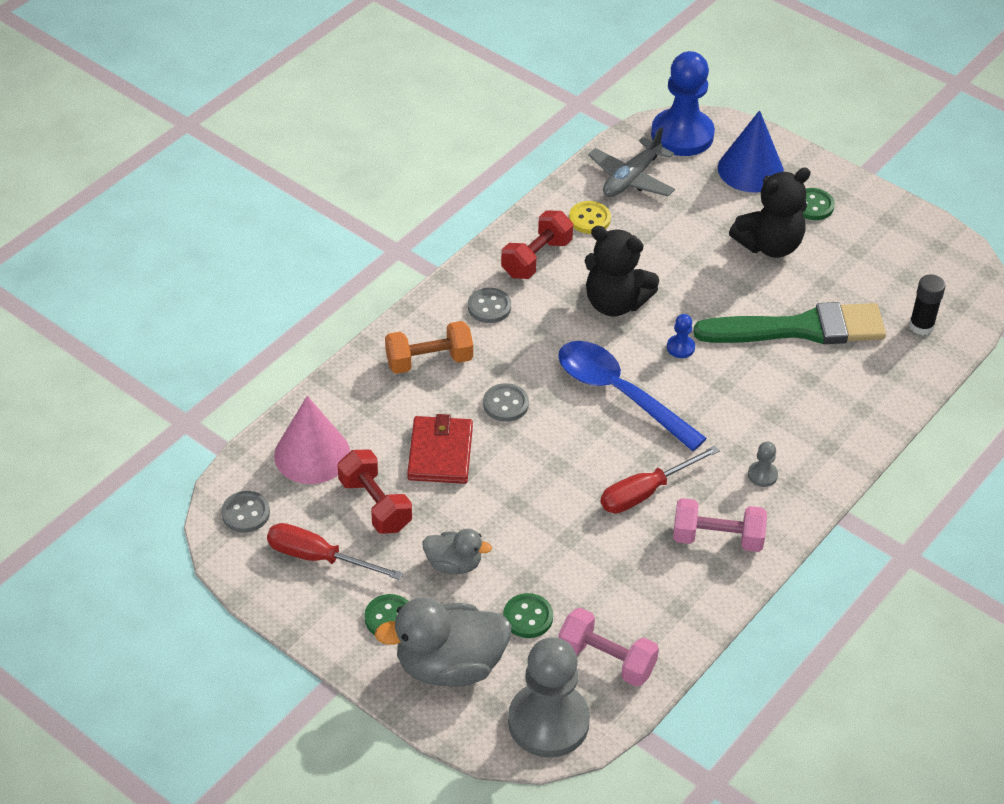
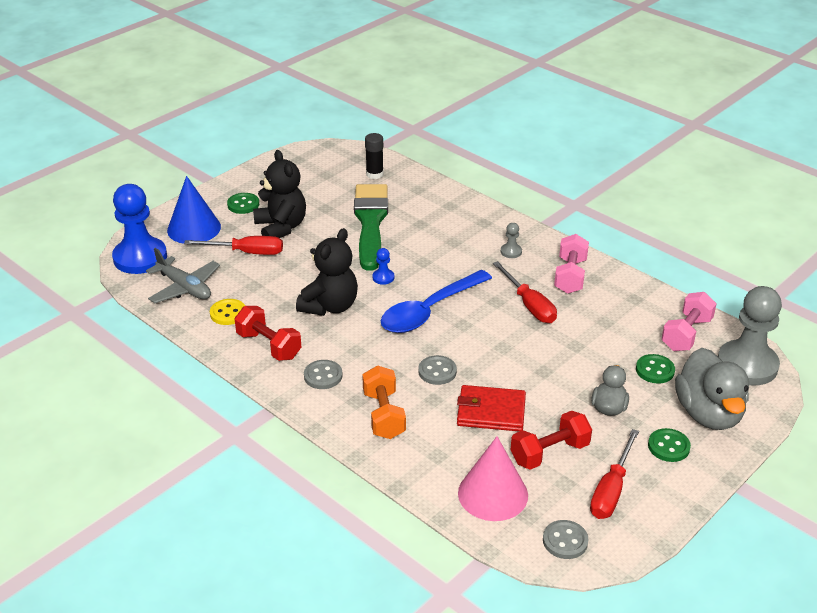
camera: 85 degrees left, 10 degrees down
none -> red screwdriver [184,236,283,255]

